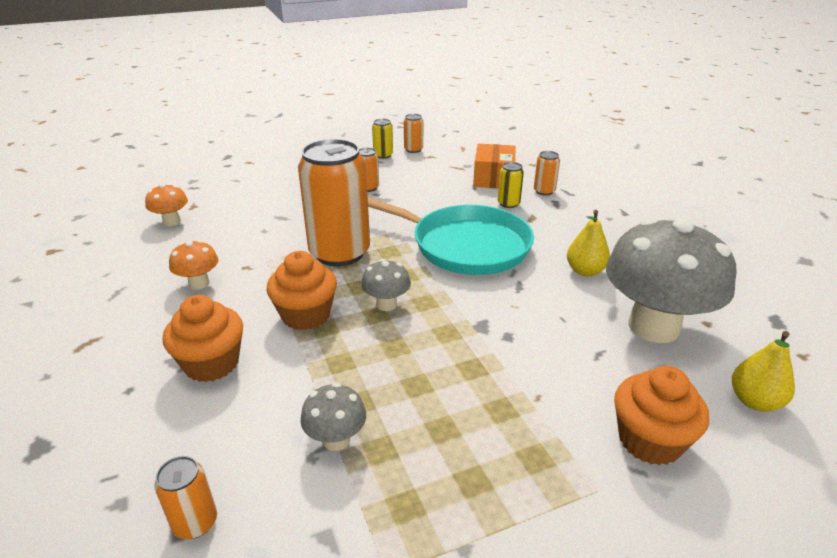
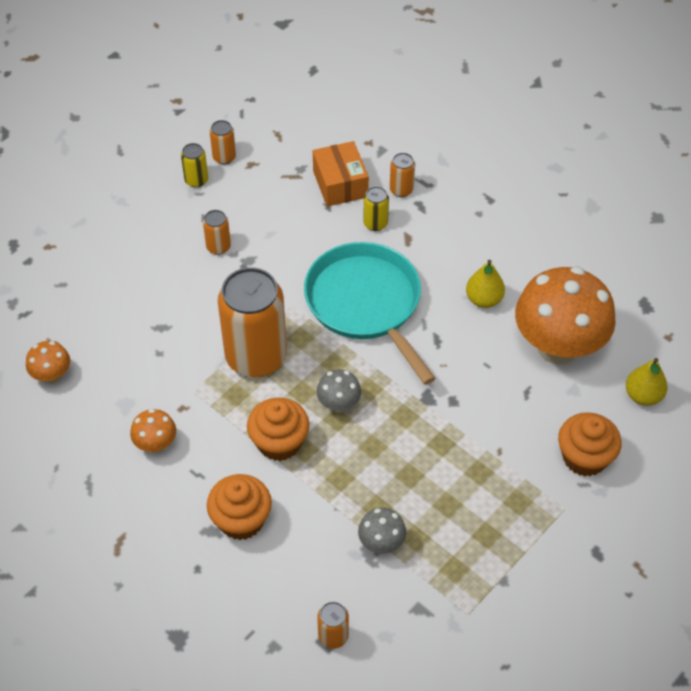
camera: 25 degrees left, 20 degrees up
turquoise pan [368,197,534,275] -> turquoise pan turned 120 degrees counterclockwise [304,242,436,385]
grey mushroom [606,218,737,343] -> orange mushroom [515,267,616,364]

